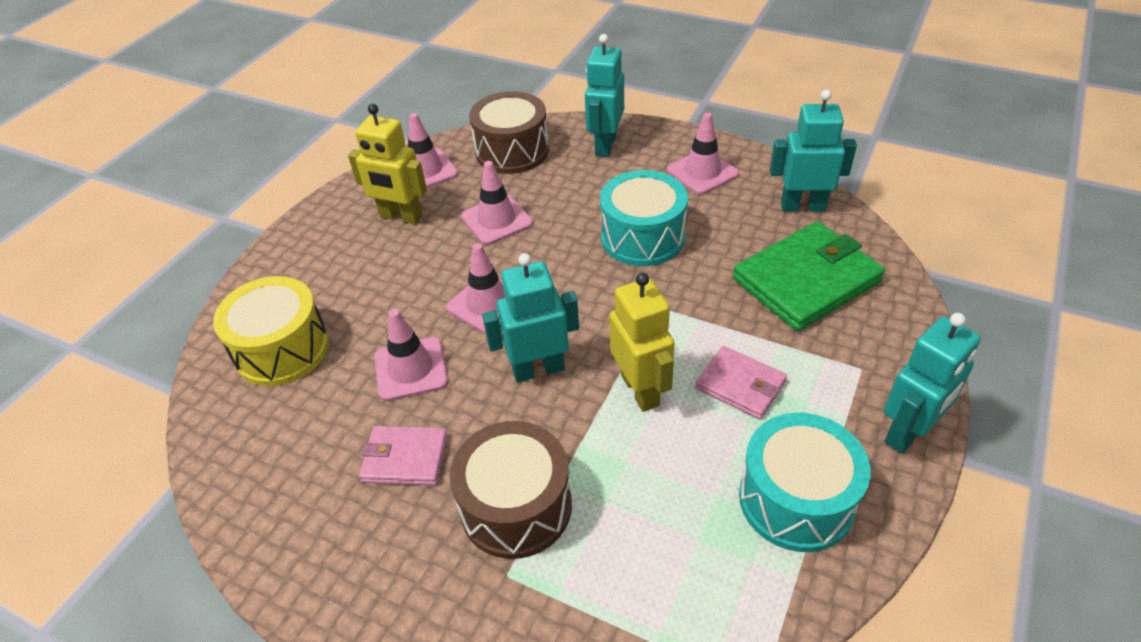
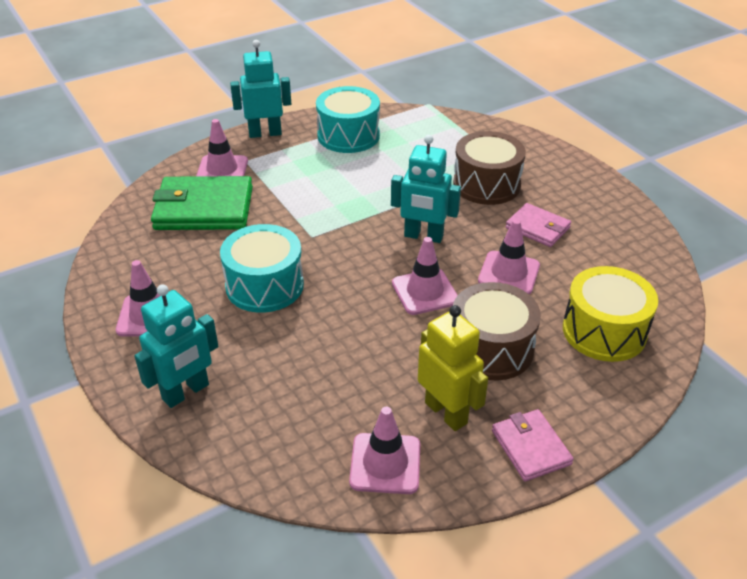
camera: 150 degrees left, 5 degrees down
pink traffic cone [461,161,533,245] -> pink traffic cone moved to [196,119,248,177]
brown drum [469,91,549,174] -> brown drum moved to [453,282,541,380]
yellow robot [609,273,674,412] -> none
pink wallet [695,346,787,419] -> pink wallet moved to [492,409,574,481]
turquoise robot [770,90,857,212] -> none

